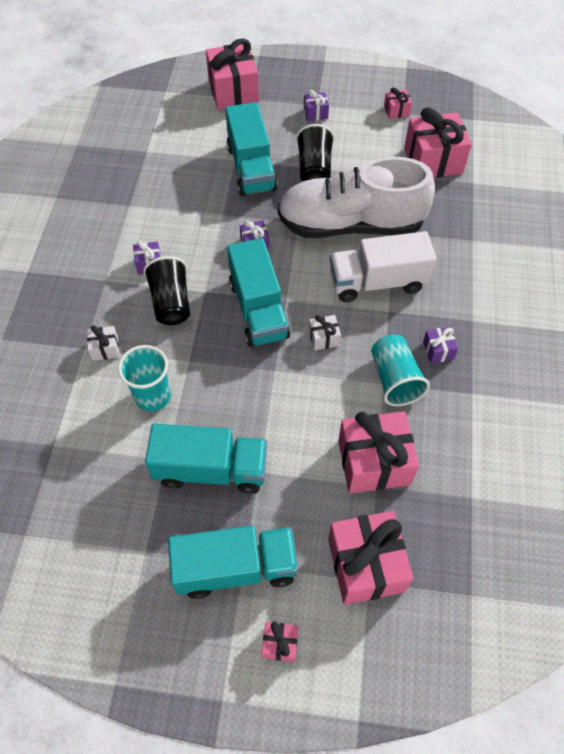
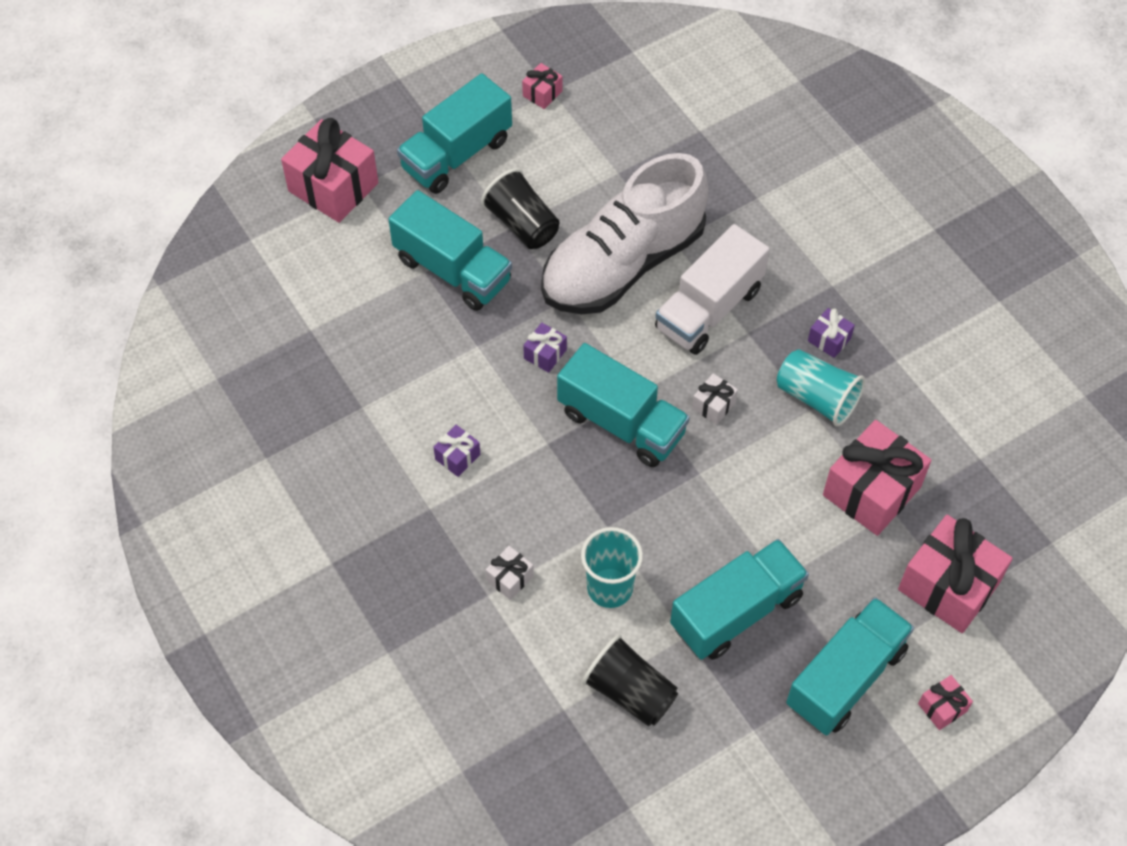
camera: 40 degrees left, 0 degrees up
black cup [143,256,190,325] -> black cup moved to [582,634,678,726]
purple gift [304,90,329,121] -> turquoise truck [397,73,512,194]
pink gift [404,108,472,178] -> none

